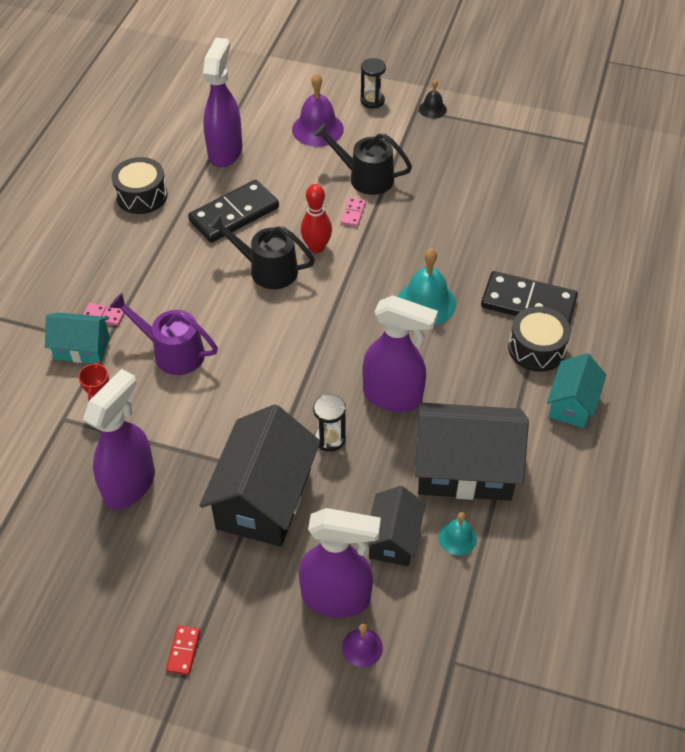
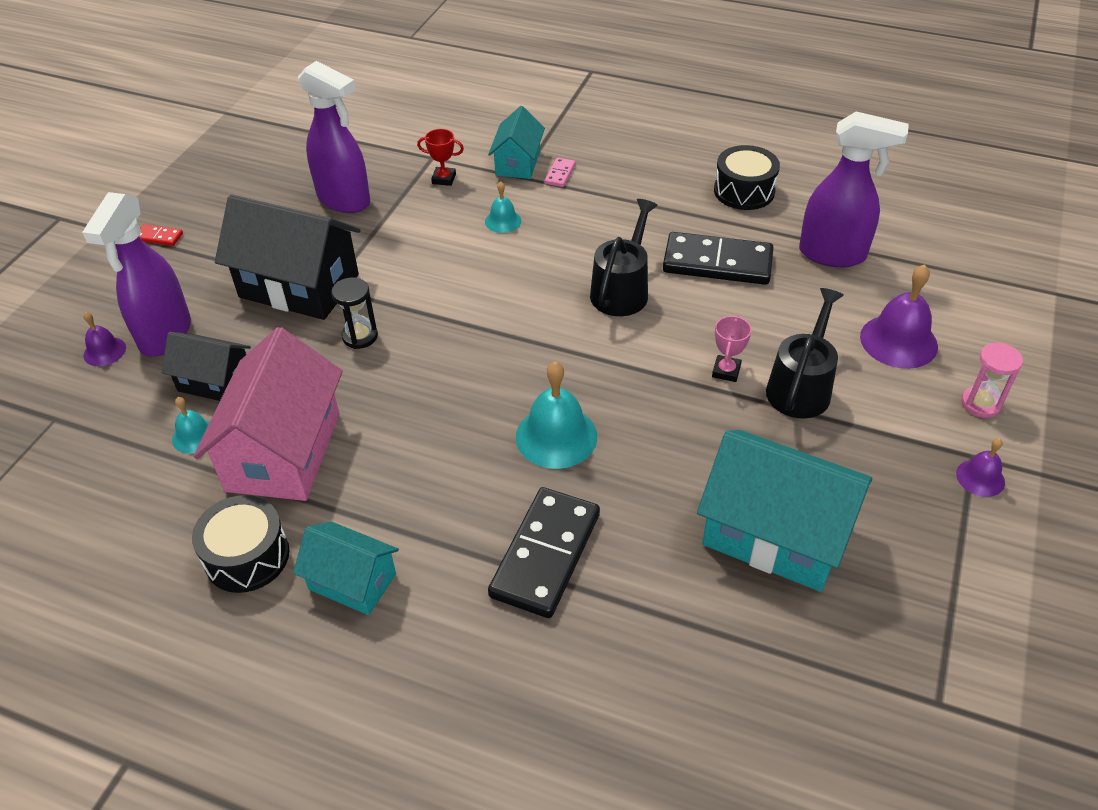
camera: 95 degrees right, 5 degrees down
purple watering can [109,293,218,375] -> turquoise bell [485,181,522,233]
black domino [188,180,279,243] -> black domino turned 45 degrees counterclockwise [663,232,774,285]
red bowling pin [301,184,332,253] -> none
pink domino [341,197,366,227] -> pink trophy [712,315,752,382]
black hourglass [360,58,386,109] -> pink hourglass [961,342,1023,418]
purple spray bottle [362,295,438,412] -> none
black house [415,402,529,501] -> pink house [193,327,343,501]
black bell [419,79,447,119] -> purple bell [956,438,1005,497]
black drum [508,306,571,372] -> black drum moved to [192,495,289,593]
none -> turquoise house [697,430,872,592]

